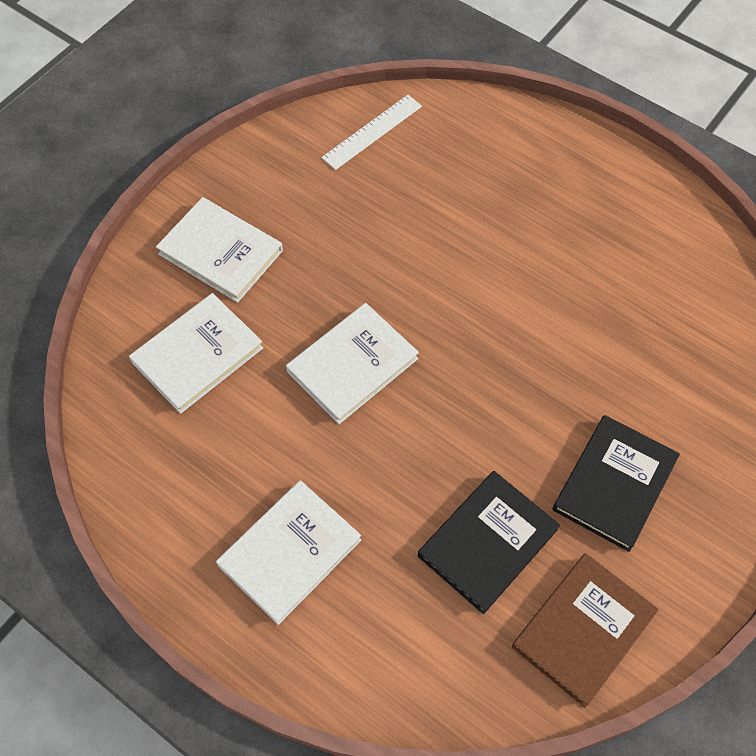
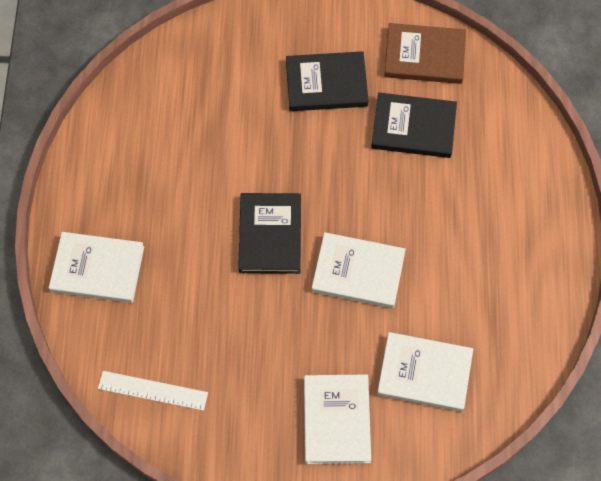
camera: 125 degrees left, 5 degrees up
white book [216,480,361,625] -> white book moved to [49,232,144,303]
none -> black book [238,193,301,274]

